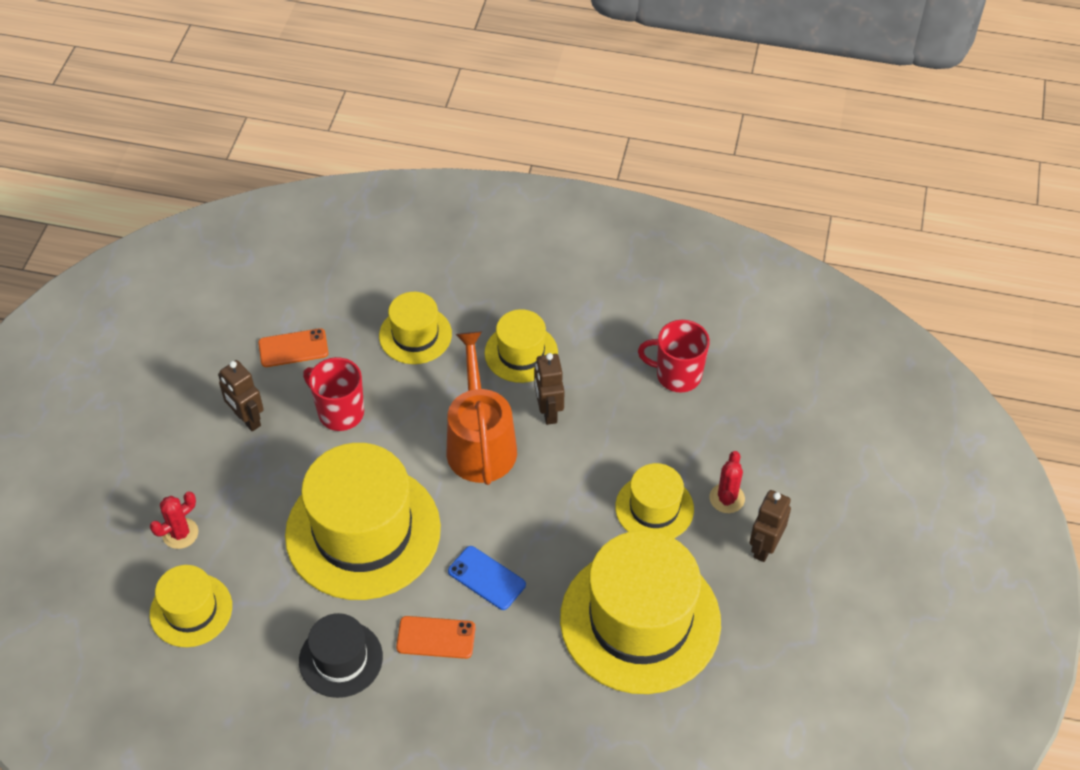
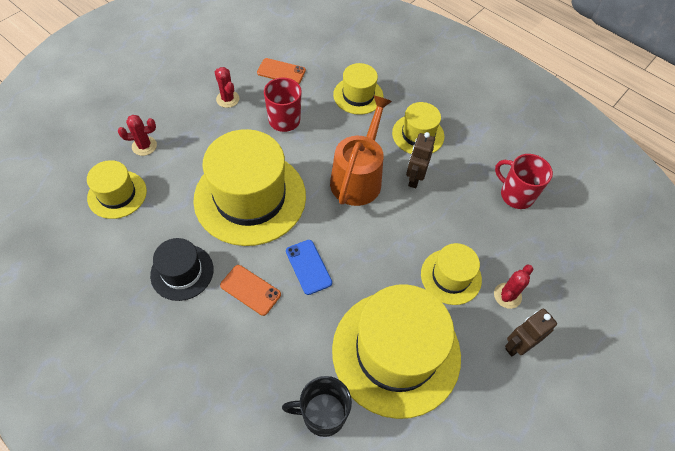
camera: 25 degrees right, 5 degrees up
brown robot [218,360,264,432] -> red cactus [215,67,240,108]
none -> black mug [282,376,352,437]

